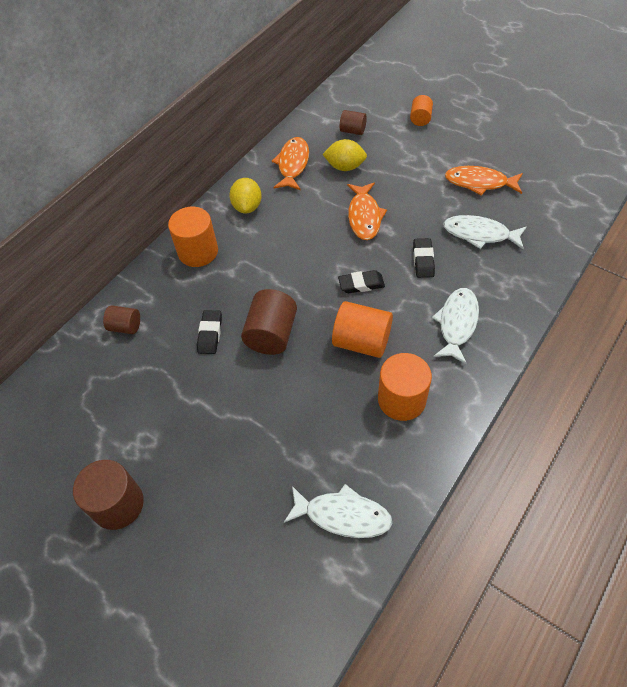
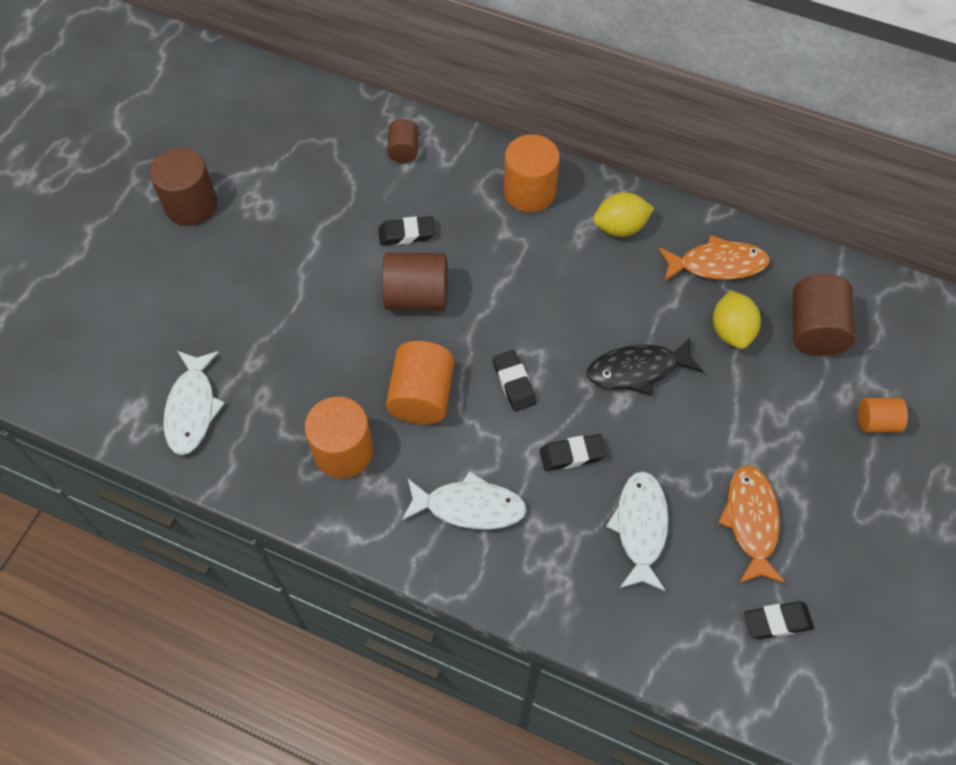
camera: 75 degrees right, 5 degrees up
brown cylinder [340,110,367,135] -> brown cylinder [793,274,855,356], size x1.73
orange fish [347,182,387,240] -> black fish [587,337,704,395]
none -> black eraser [744,601,814,639]

